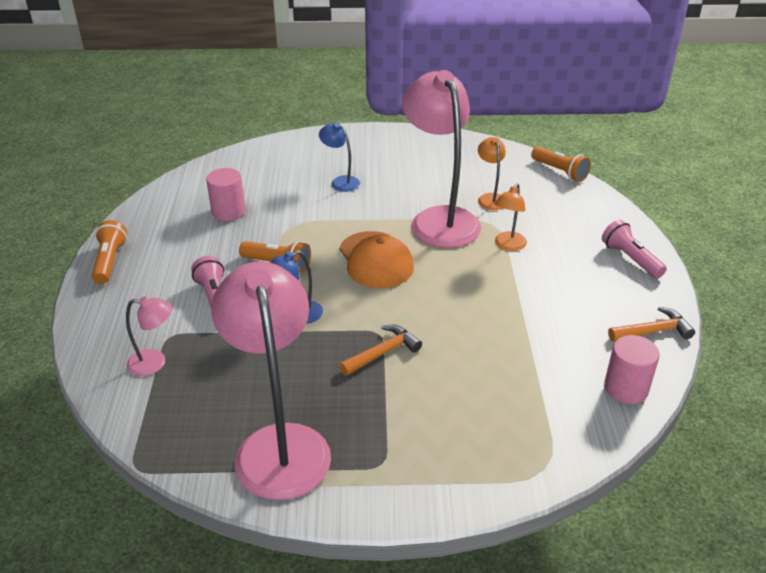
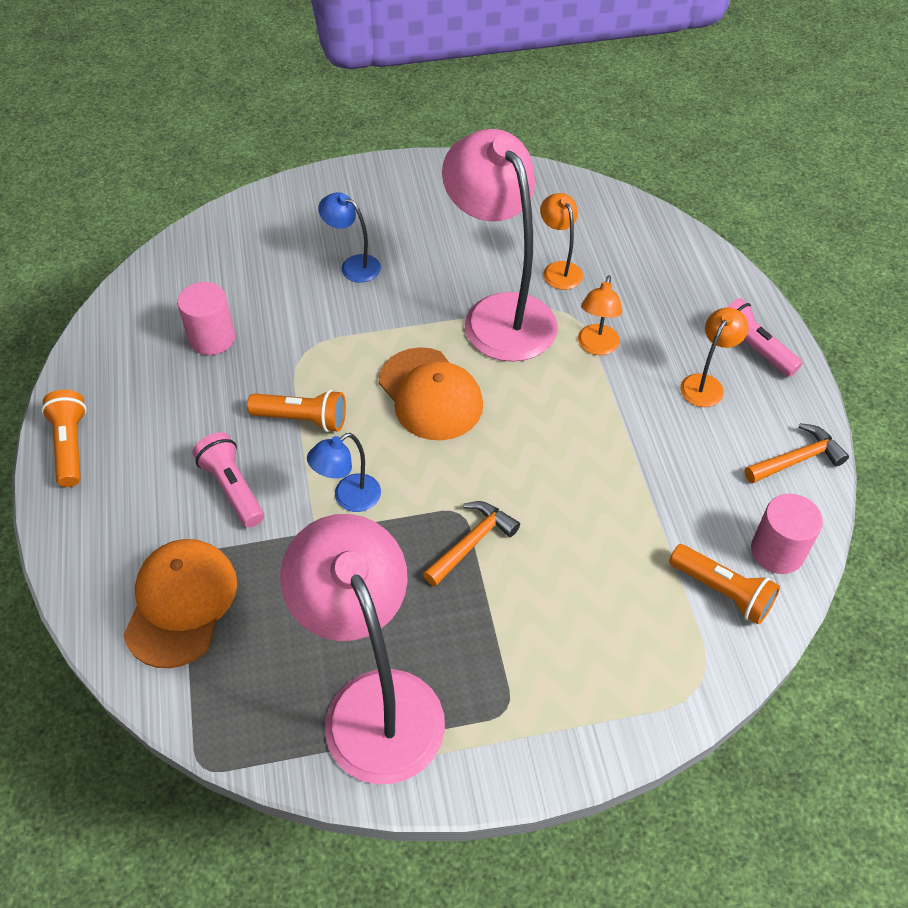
camera: 10 degrees left, 15 degrees up
pink lamp [126,297,172,376] -> orange cap [123,539,237,668]
orange flashlight [531,146,591,182] -> orange flashlight moved to [669,544,780,624]
none -> orange lamp [680,308,749,407]

